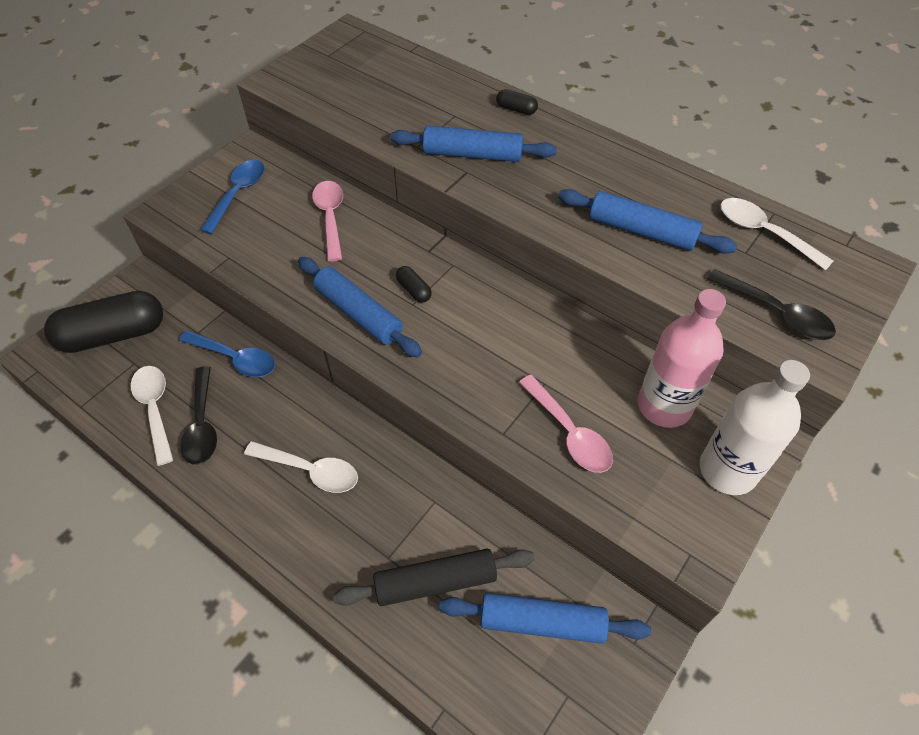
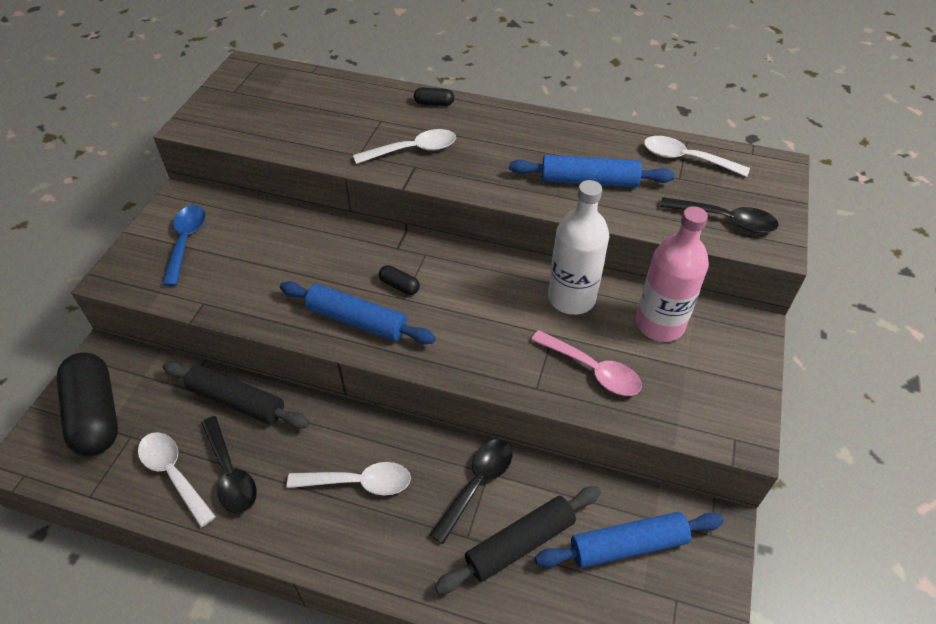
camera: 20 degrees left, 5 degrees down
black capsule [44,291,163,353] -> black capsule turned 75 degrees counterclockwise [57,352,118,456]
blue spoon [179,330,275,377] -> black rolling pin [163,362,309,429]
pink spoon [312,181,343,261] -> none
blue rolling pin [390,126,557,162] -> white spoon [353,129,456,164]
white bottle [700,360,810,495] -> white bottle moved to [548,180,609,315]
none -> black spoon [429,439,512,544]

